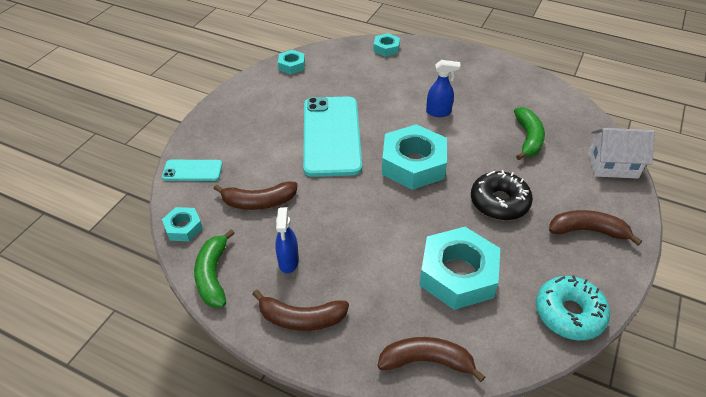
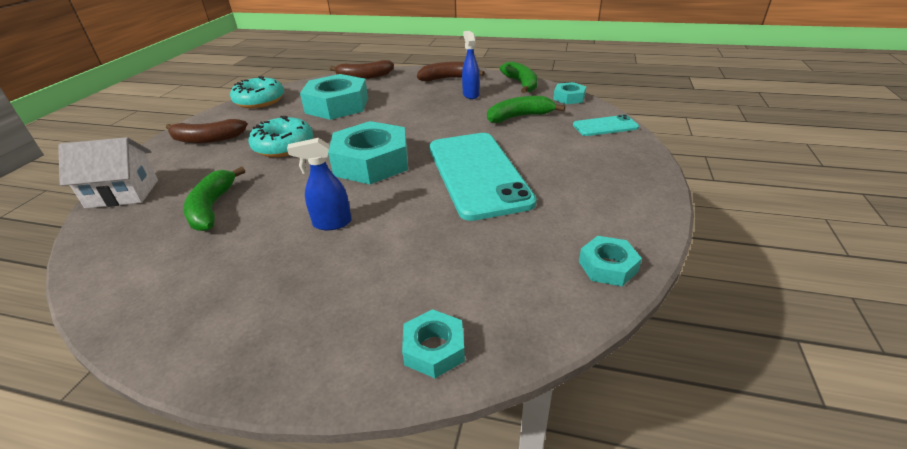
camera: 170 degrees right, 10 degrees down
brown banana [214,181,297,210] -> green banana [487,96,565,123]
black donut [471,170,533,221] -> turquoise donut [248,116,313,157]

